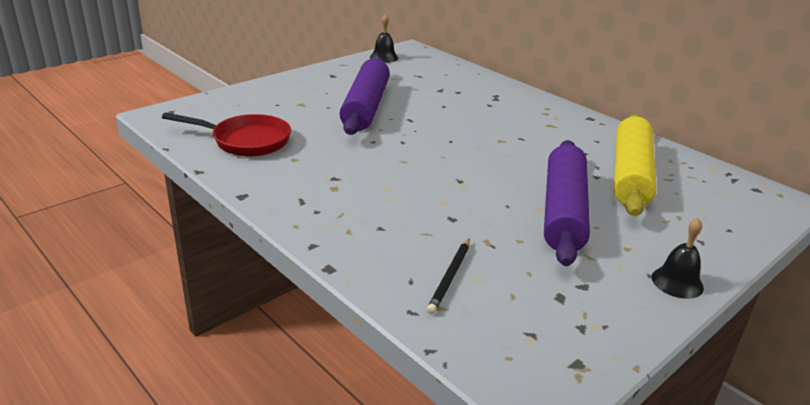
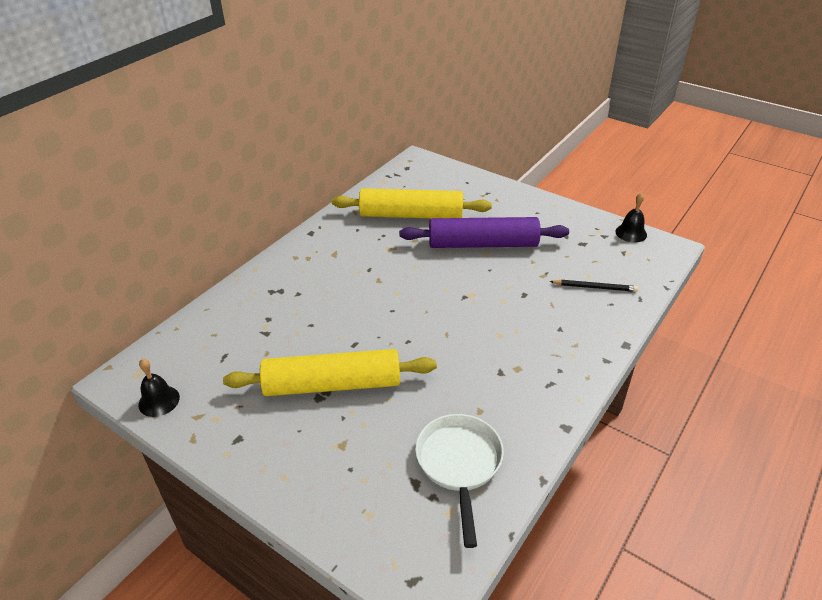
camera: 100 degrees left, 10 degrees up
red pan [162,112,291,156] -> white pan [415,414,504,548]
purple rolling pin [339,58,390,135] -> yellow rolling pin [223,349,437,396]
black bell [652,218,704,299] -> black bell moved to [615,193,647,243]

